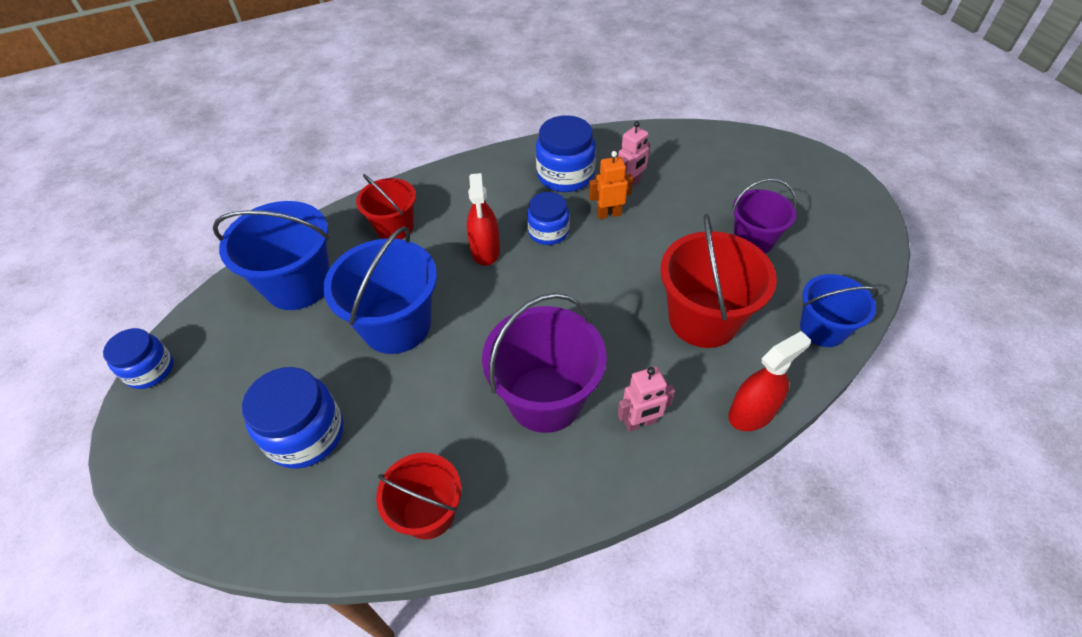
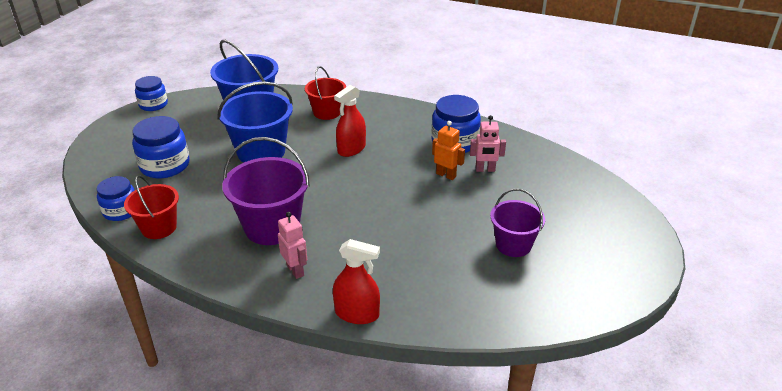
camera: 45 degrees right, 15 degrees down
blue jar [527,192,569,245] -> blue jar moved to [97,176,135,221]
pink robot [617,367,675,432] -> pink robot turned 150 degrees counterclockwise [278,212,307,279]
red bucket [660,214,777,348] -> none
blue bucket [800,274,879,347] -> none

